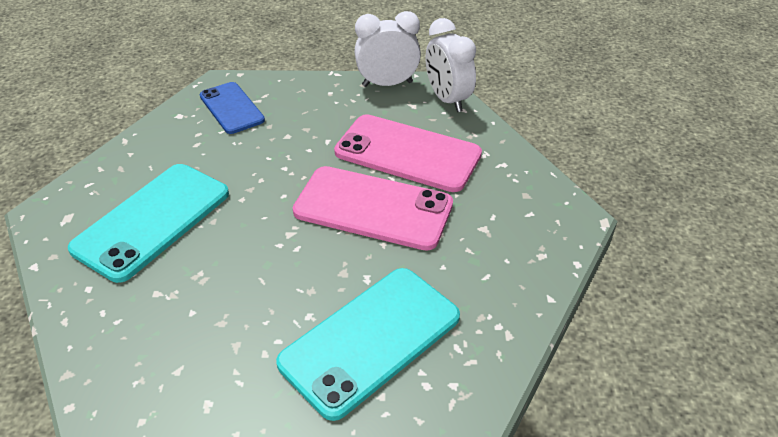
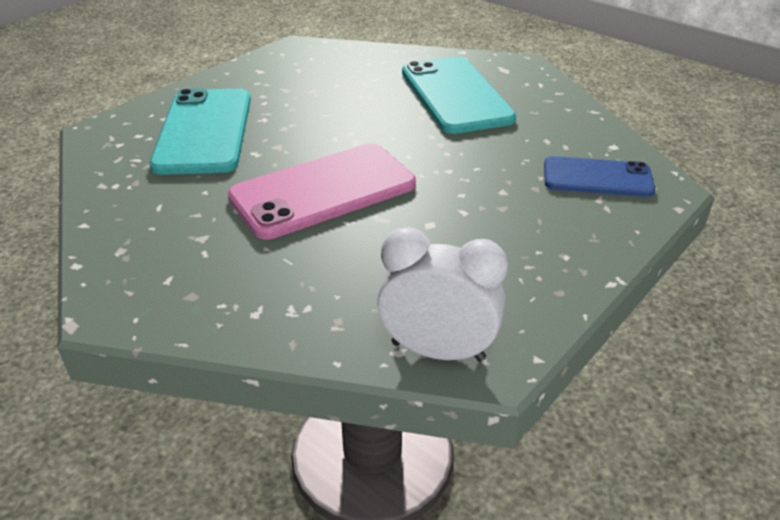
camera: 130 degrees right, 5 degrees down
pink phone [334,114,482,192] -> none
white clock [355,11,421,87] -> none

